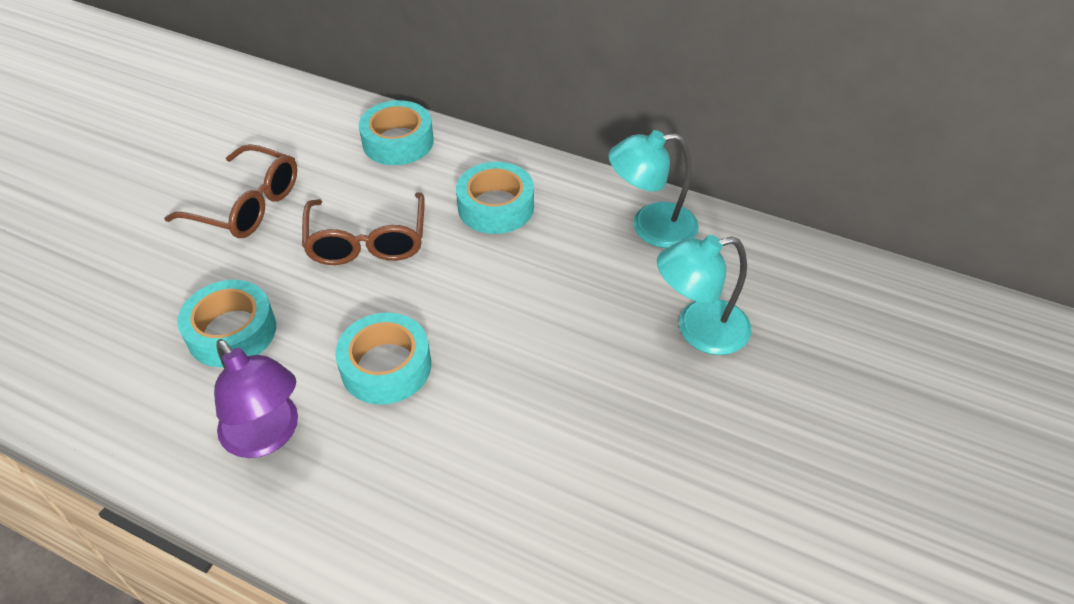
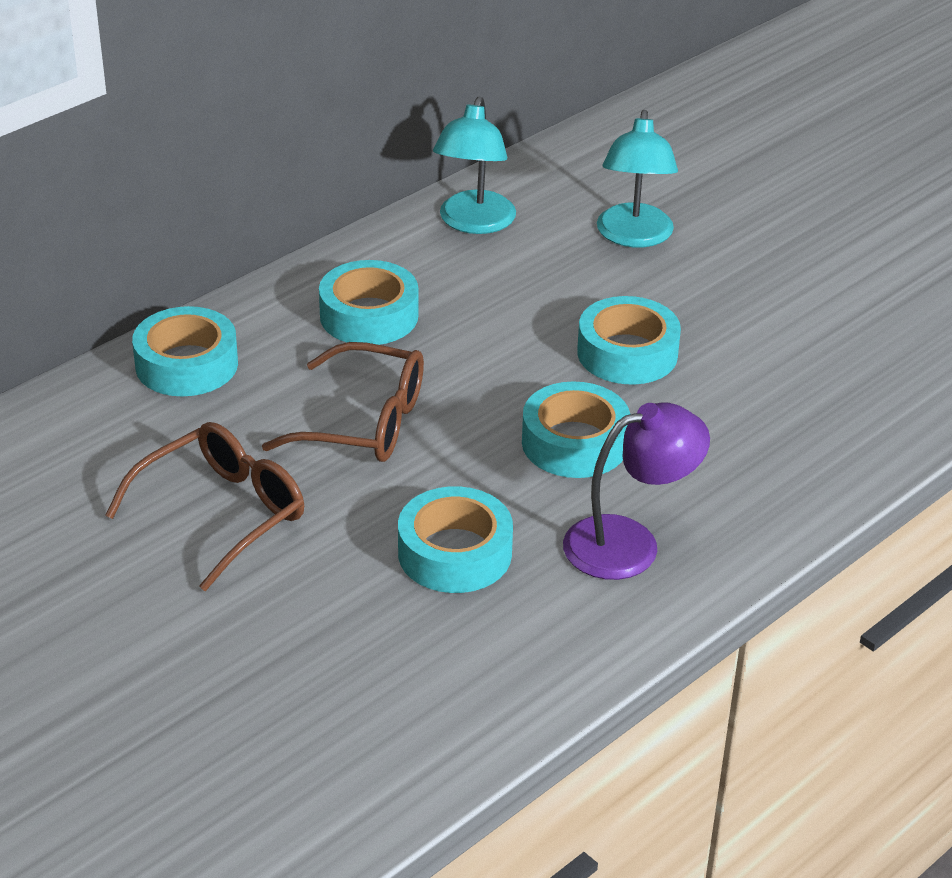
camera: 70 degrees left, 10 degrees down
none -> turquoise tape [577,296,681,384]

